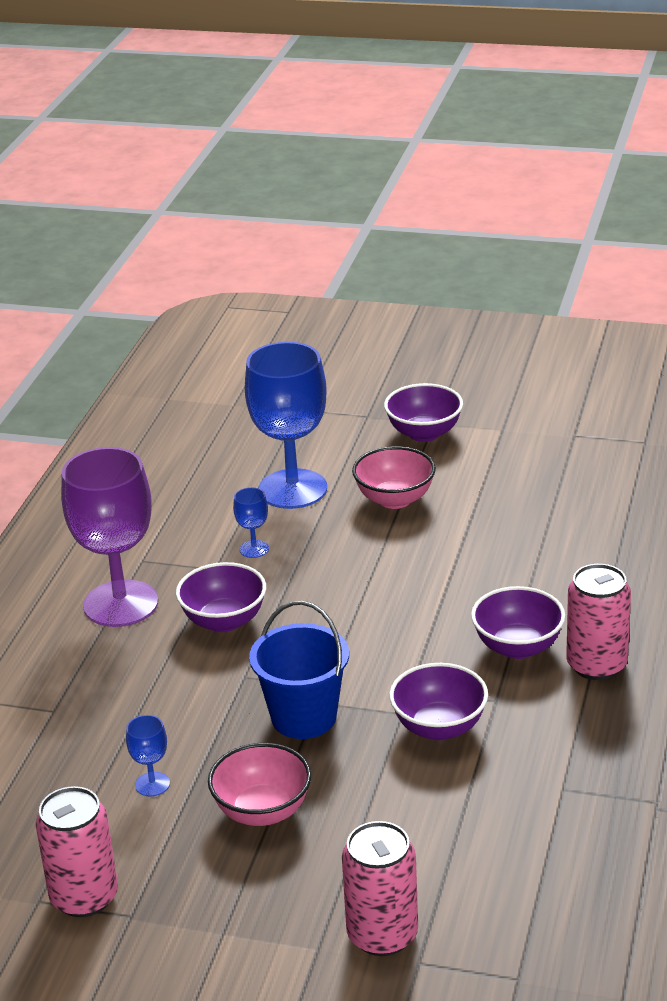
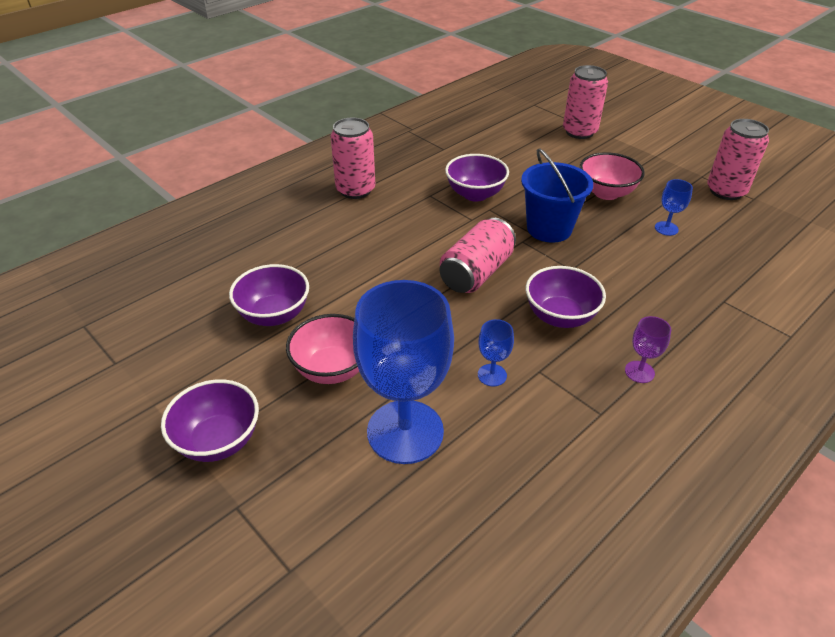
camera: 150 degrees left, 10 degrees up
purple goblet [61,447,158,627] -> purple goblet [625,316,671,383], size x0.41
purple bowl [471,586,565,659] -> purple bowl moved to [229,264,309,326]
none -> pink can [440,218,516,293]

